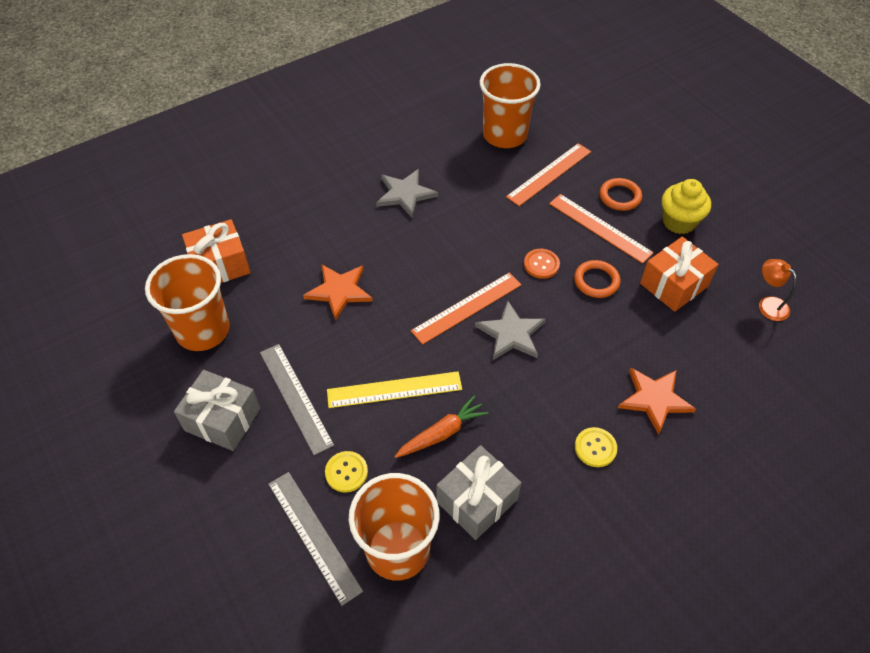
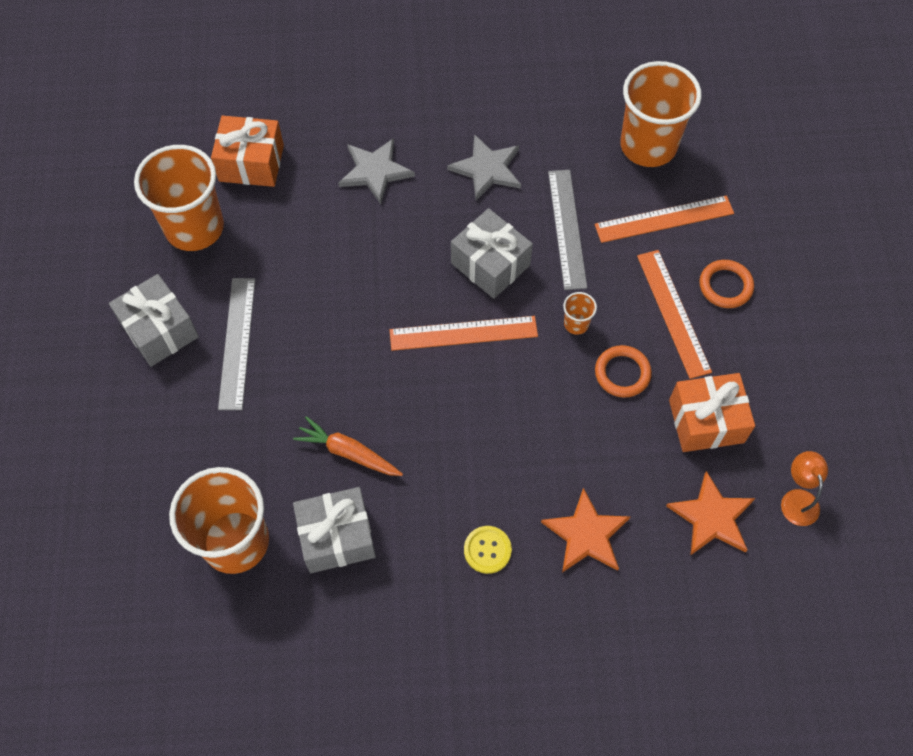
camera: 30 degrees right, 10 degrees up
grey ruler [268,472,363,606] -> grey ruler moved to [548,170,587,290]
orange star [303,265,373,321] -> orange star moved to [666,471,755,556]
yellow button [325,451,368,493] -> none
yellow ruler [327,371,462,408] -> none
orange carrot [394,396,489,458] -> orange carrot turned 150 degrees counterclockwise [293,416,403,476]
grey star [475,300,546,360] -> grey star moved to [338,138,415,204]
orange button [524,249,560,279] -> orange cup [563,292,597,335]
yellow cupcake [662,179,711,234] -> none
none -> grey gift [451,208,533,299]

